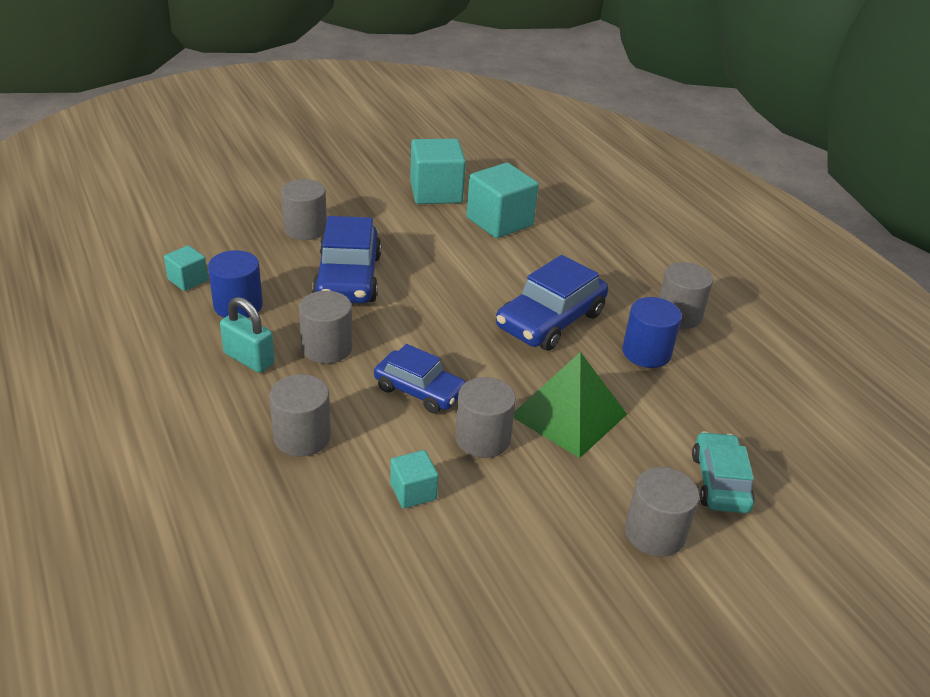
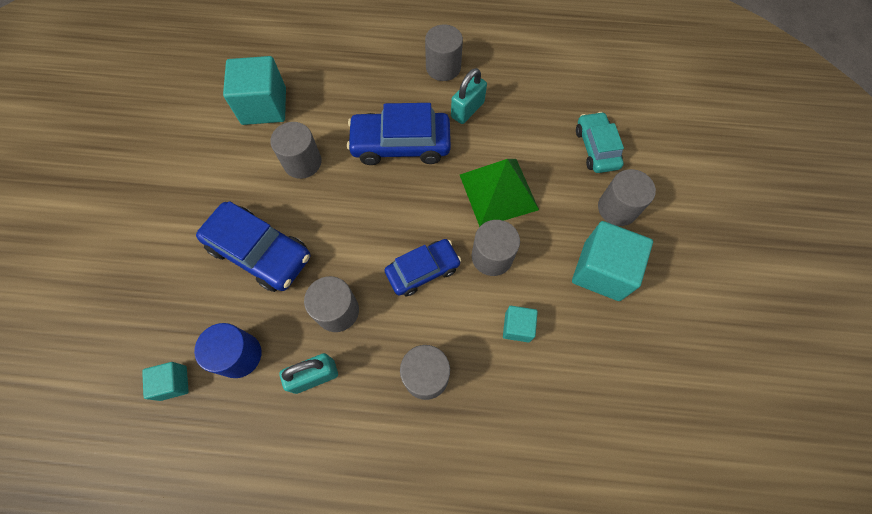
camera: 55 degrees left, 30 degrees up
grey cylinder [281,179,327,240] -> grey cylinder moved to [270,122,322,179]
turquoise cube [410,139,466,204] -> turquoise cube moved to [572,221,653,301]
blue car [496,255,608,351] -> blue car turned 105 degrees clockwise [347,103,451,165]
blue cylinder [622,297,682,368] -> turquoise padlock [451,68,487,124]
turquoise car [692,432,755,513] -> turquoise car turned 45 degrees clockwise [576,112,624,173]

